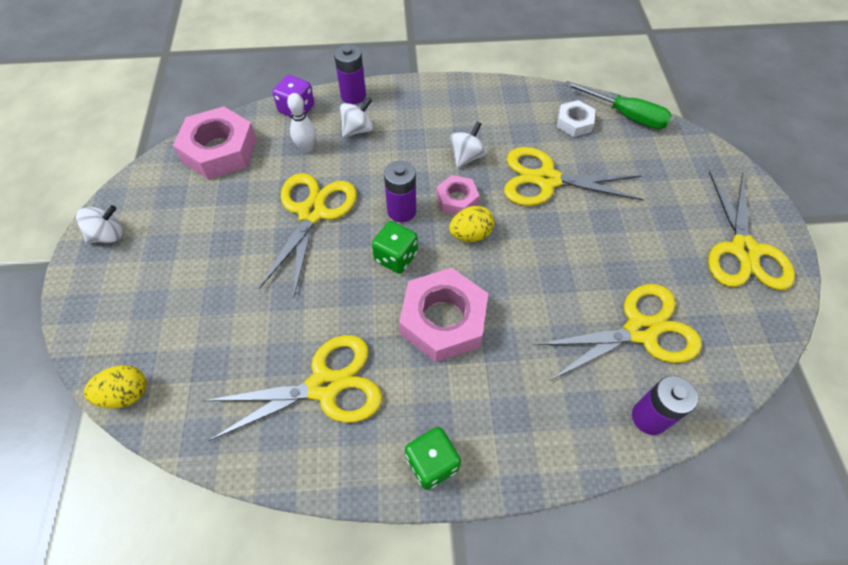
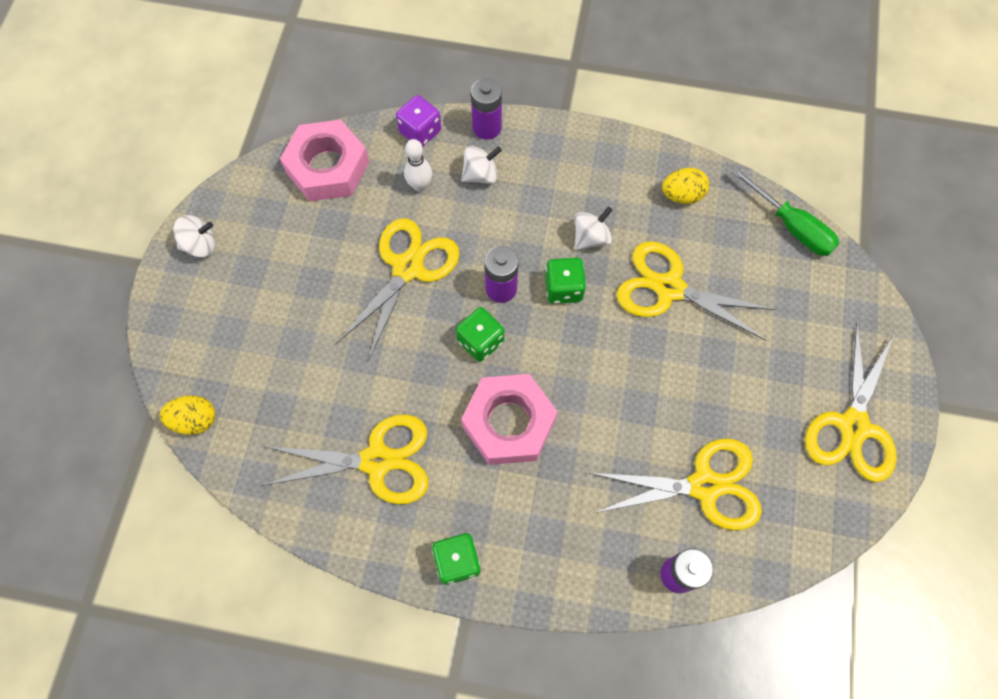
camera: 15 degrees right, 10 degrees up
pink nut [436,175,479,214] -> green dice [545,258,586,304]
yellow egg [449,206,495,242] -> yellow egg moved to [662,168,709,204]
white nut [557,100,595,137] -> none

